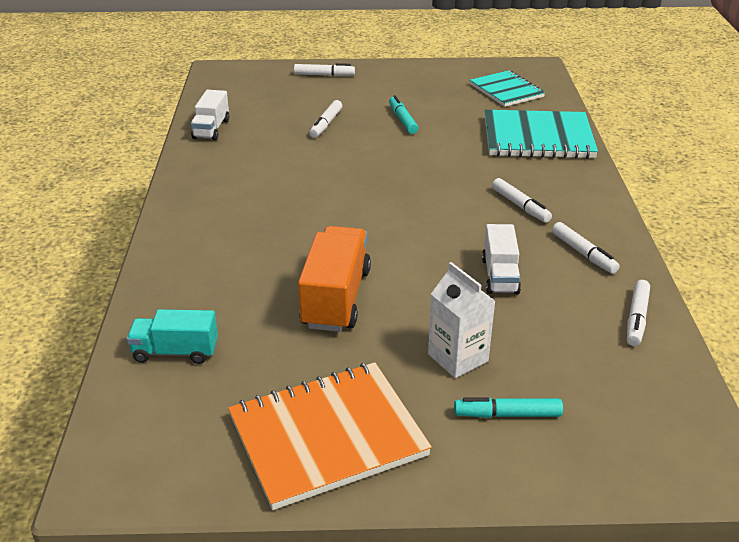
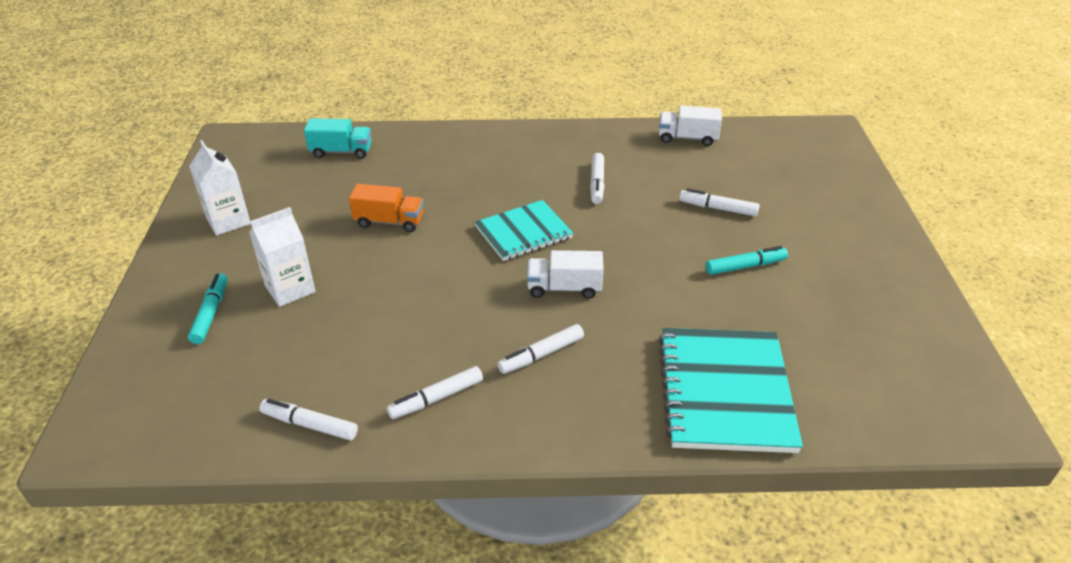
camera: 90 degrees right, 5 degrees up
turquoise truck [127,309,218,364] -> turquoise truck turned 90 degrees clockwise [304,118,372,159]
orange notebook [228,362,432,510] -> white carton [189,140,251,235]
white marker [294,63,355,76] -> white marker moved to [590,153,604,204]
orange truck [298,226,371,332] -> orange truck [349,184,423,232], size x0.63
turquoise notebook [470,70,545,107] -> turquoise notebook moved to [475,200,573,261]
white truck [482,224,521,294] -> white truck moved to [527,250,604,299]

